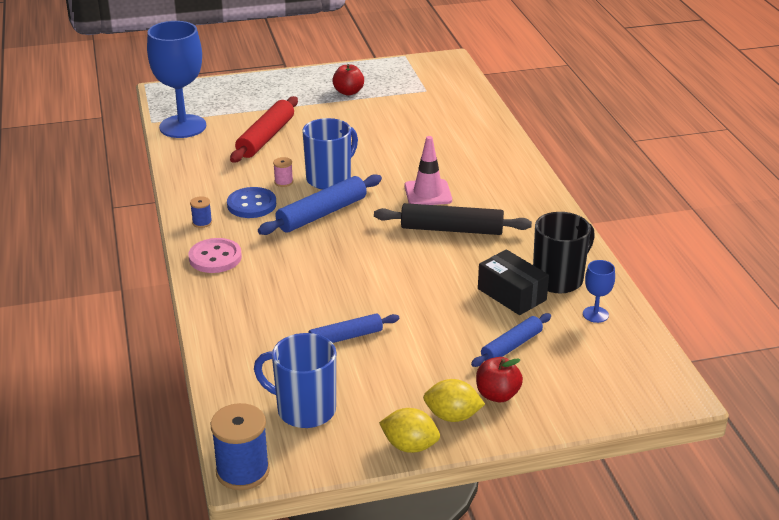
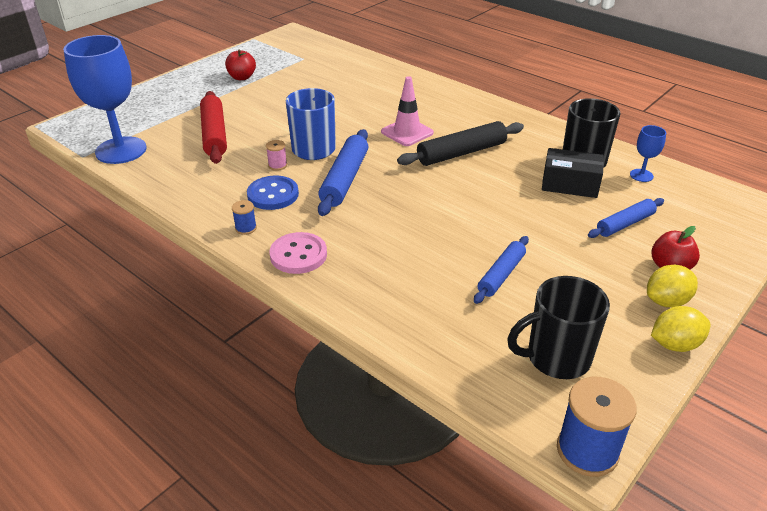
camera: 35 degrees left, 5 degrees up
blue mug [254,333,336,428] -> black mug [507,276,610,379]
blue rolling pin [471,313,551,367] -> blue rolling pin turned 45 degrees clockwise [588,198,664,238]

